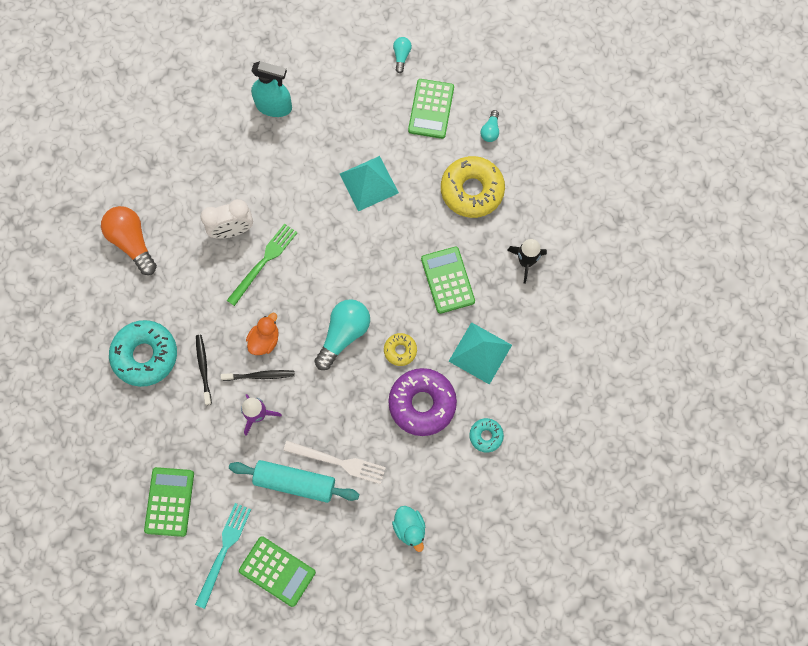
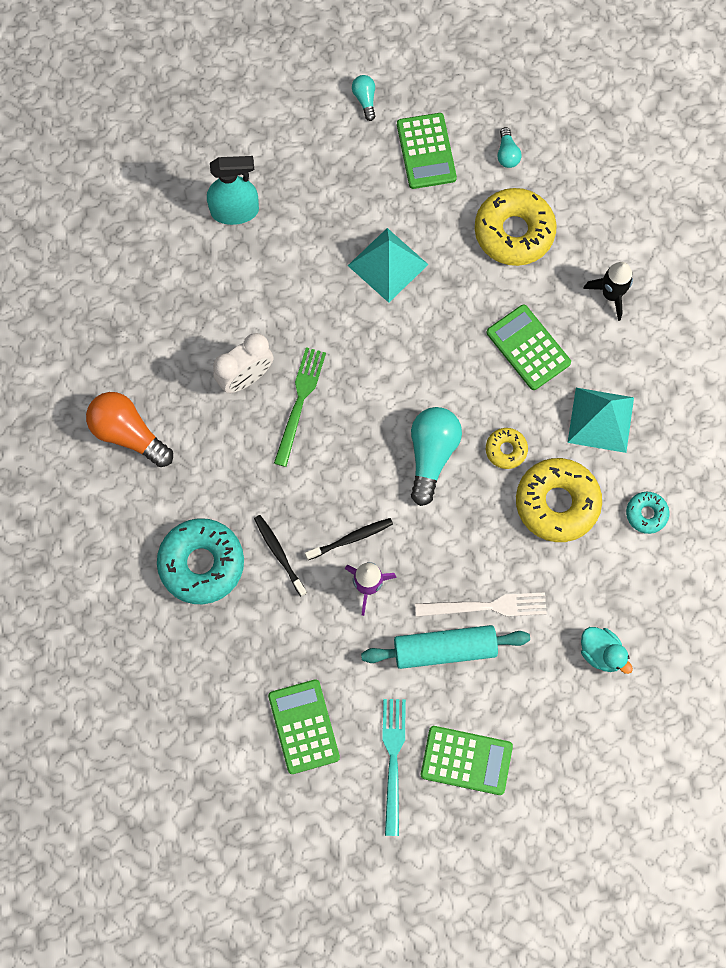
camera: 20 degrees left, 0 degrees up
orange duck [246,313,279,355] -> none
purple donut [388,368,457,436] -> yellow donut [516,458,602,542]

